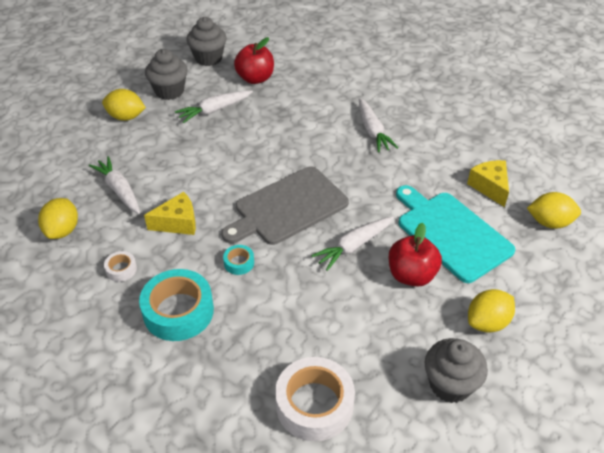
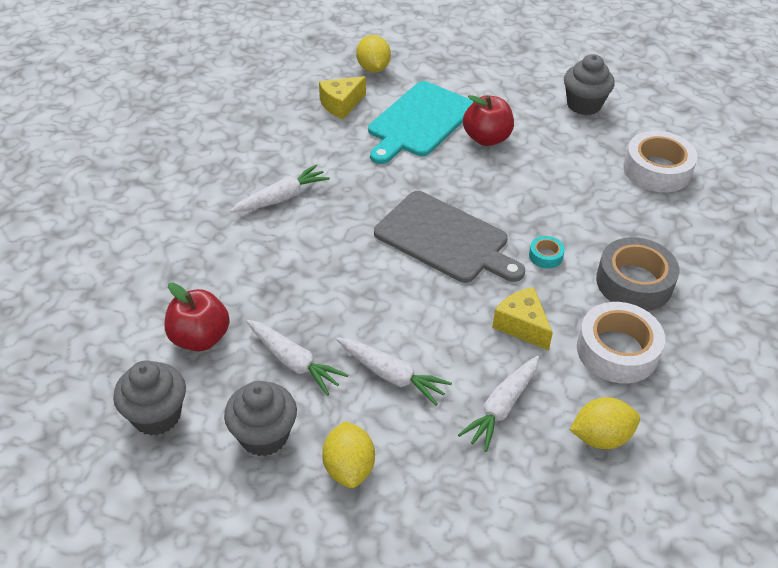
camera: 110 degrees left, 0 degrees up
white tape [104,251,137,282] -> white tape [577,302,665,384], size x2.18
turquoise tape [139,269,214,341] -> grey tape [596,237,679,311]
white carrot [311,216,394,271] -> white carrot moved to [336,338,452,406]
yellow lemon [468,289,515,333] -> none

